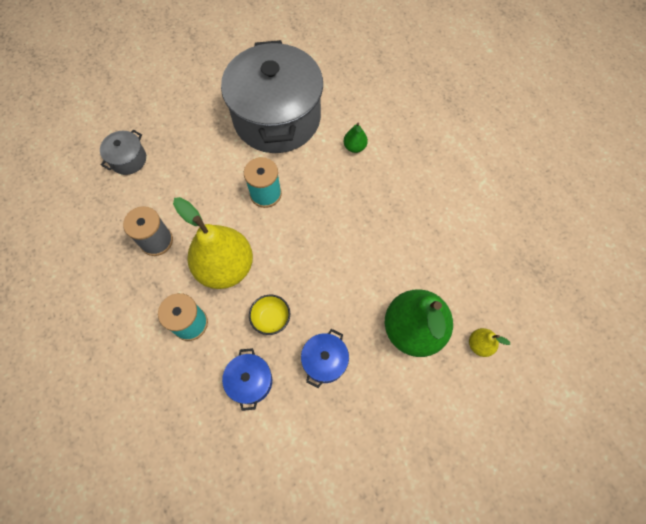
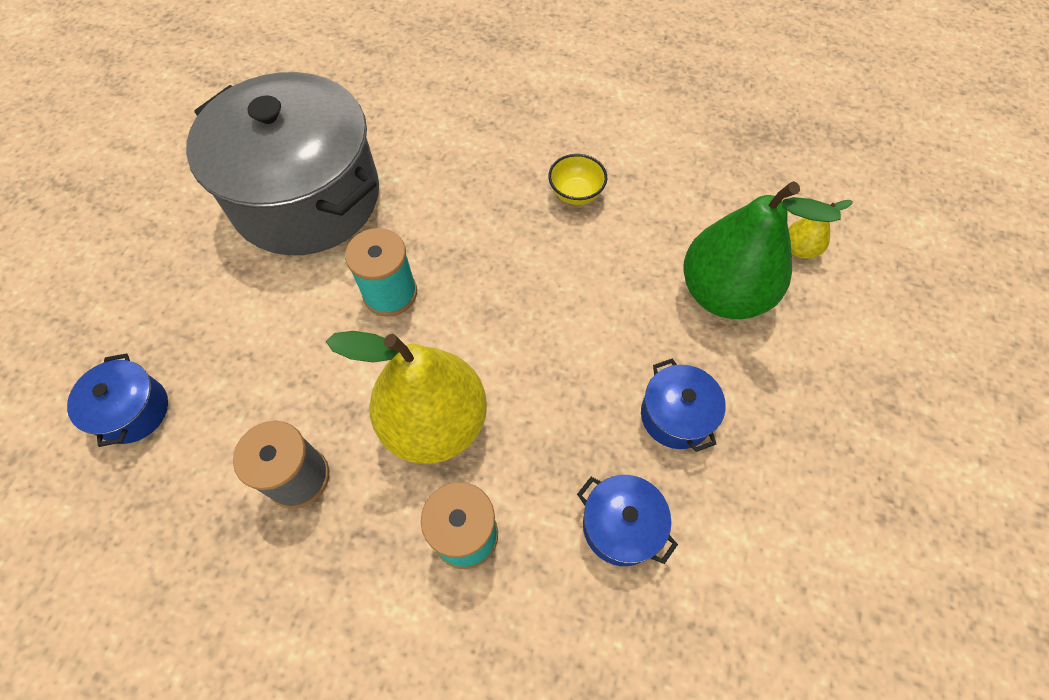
camera: 45 degrees left, 5 degrees down
grey pot [100,130,146,175] -> blue pot [67,353,168,447]
yellow bowl [249,295,290,335] -> yellow bowl moved to [548,154,607,205]
green pear [344,123,368,153] -> none

